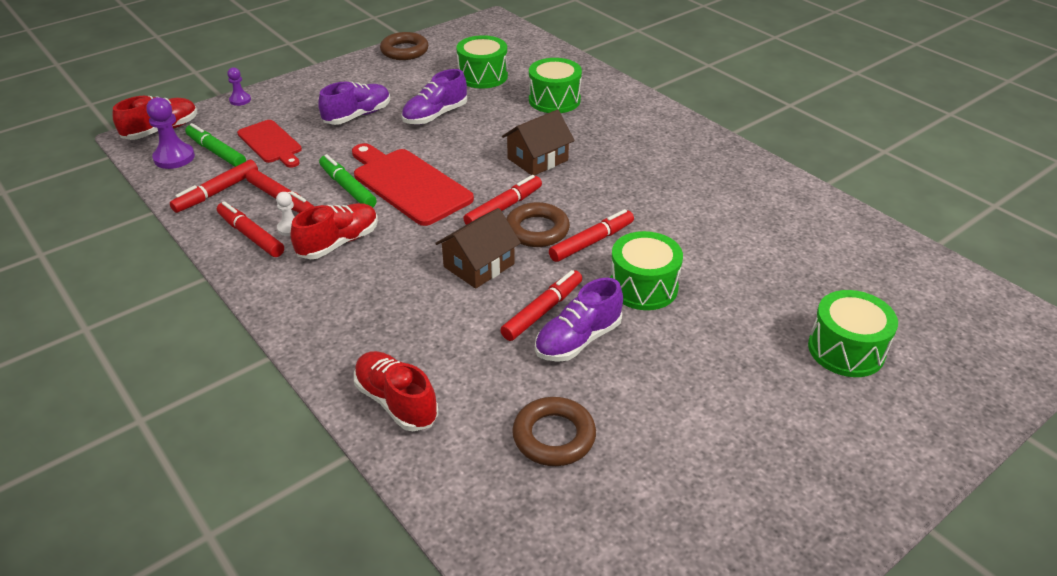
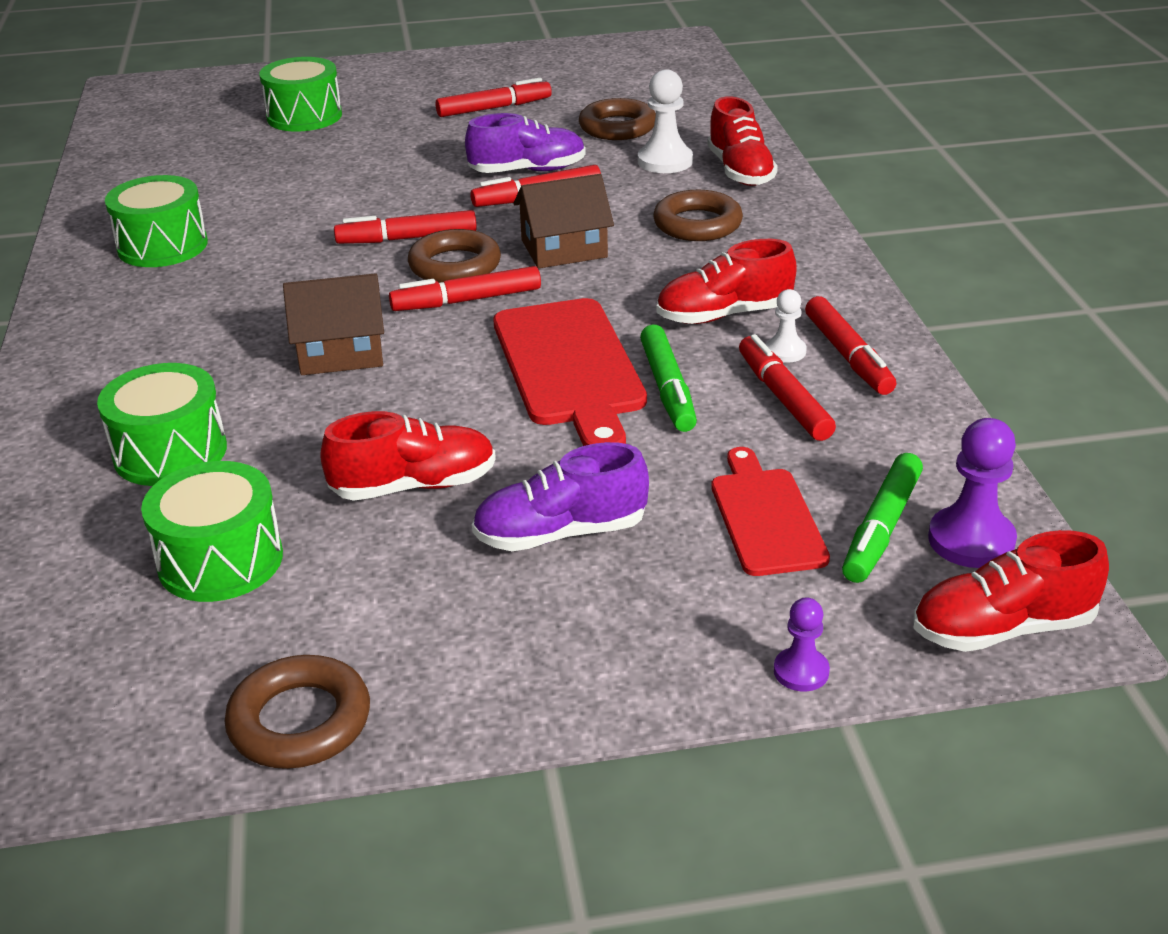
camera: 150 degrees left, 5 degrees down
red marker [170,160,258,213] -> red marker moved to [435,78,552,117]
green marker [185,123,246,167] -> green marker turned 45 degrees clockwise [842,453,923,583]
purple shoe [401,69,467,125] -> red shoe [320,411,496,501]
green drum [610,231,683,310] -> green drum moved to [105,175,208,267]
none -> white pawn [638,69,693,173]
none -> brown ring [653,190,743,241]

